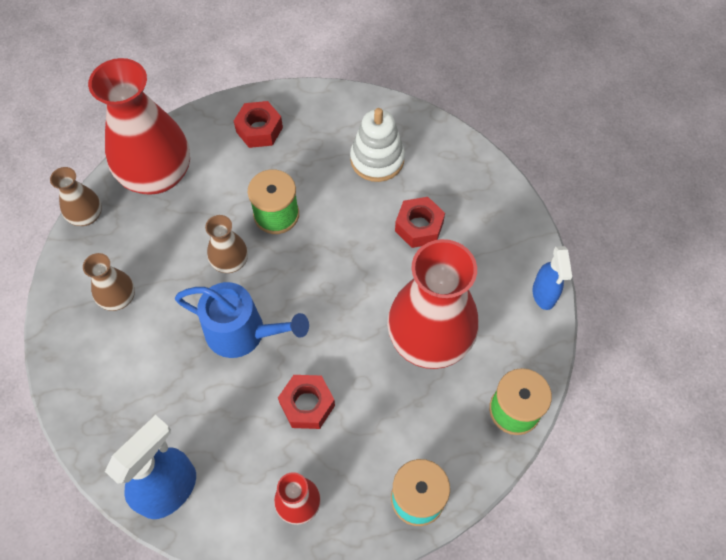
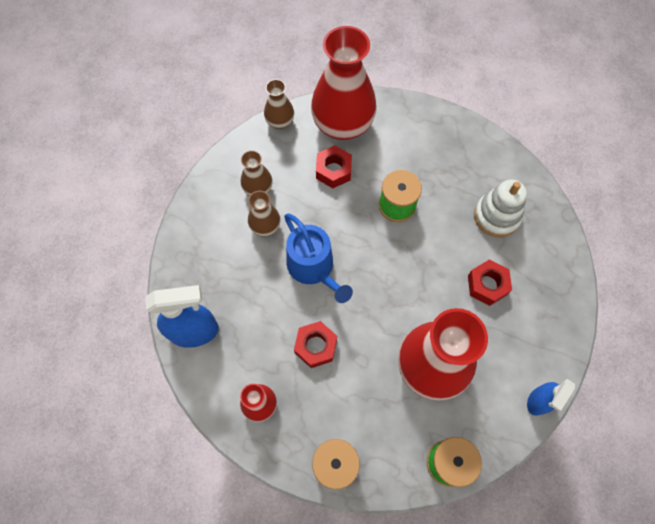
camera: 40 degrees right, 5 degrees up
brown vase [205,215,248,273] -> brown vase moved to [248,191,281,237]
red nut [234,101,283,148] -> red nut moved to [316,146,352,188]

